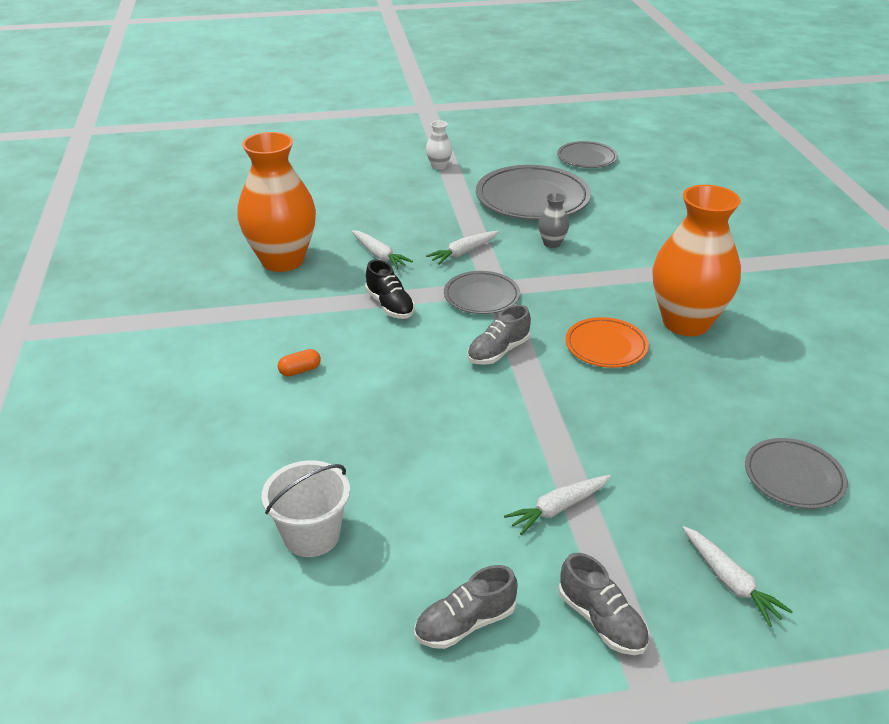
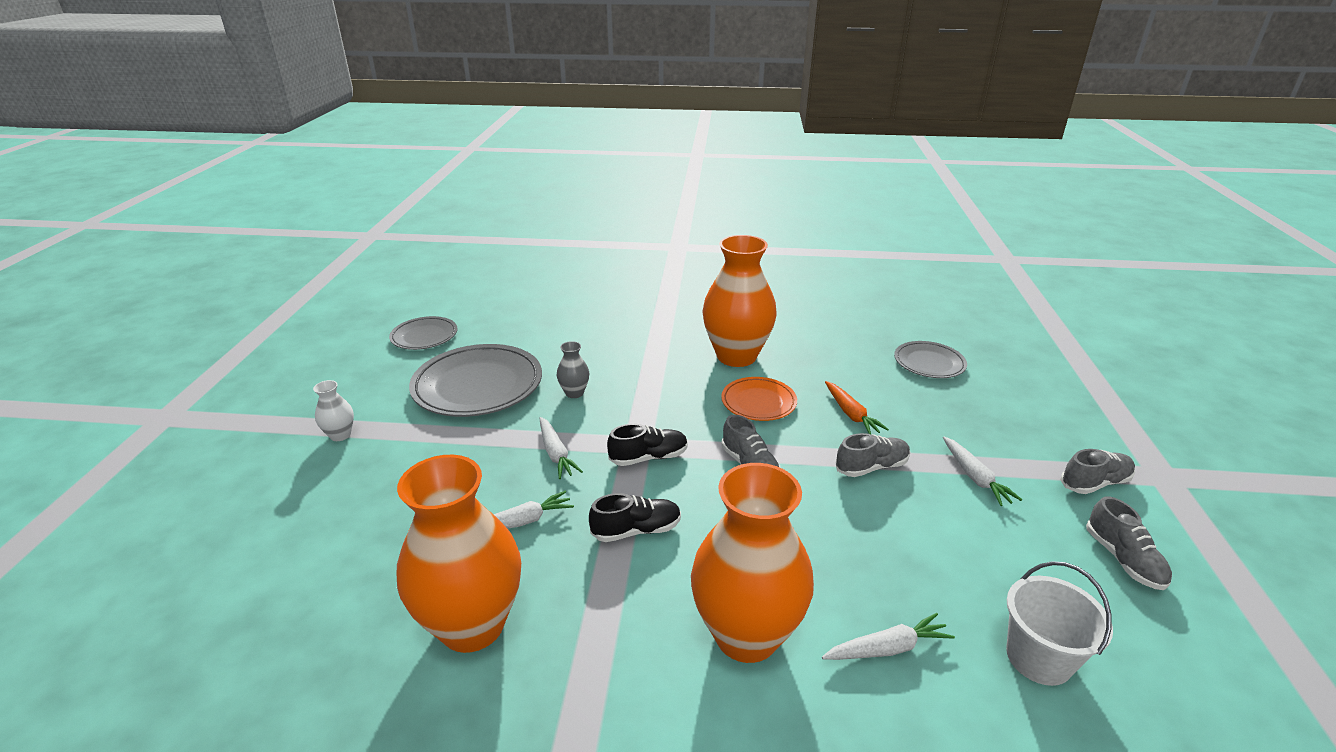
camera: 75 degrees left, 5 degrees down
orange capsule [278,349,321,376] -> orange vase [691,463,814,663]
grey plate [444,271,520,314] -> black shoe [607,424,688,466]
white carrot [682,526,793,627] -> white carrot moved to [822,613,955,660]
none -> orange carrot [825,381,889,434]
none -> grey shoe [836,433,910,477]

